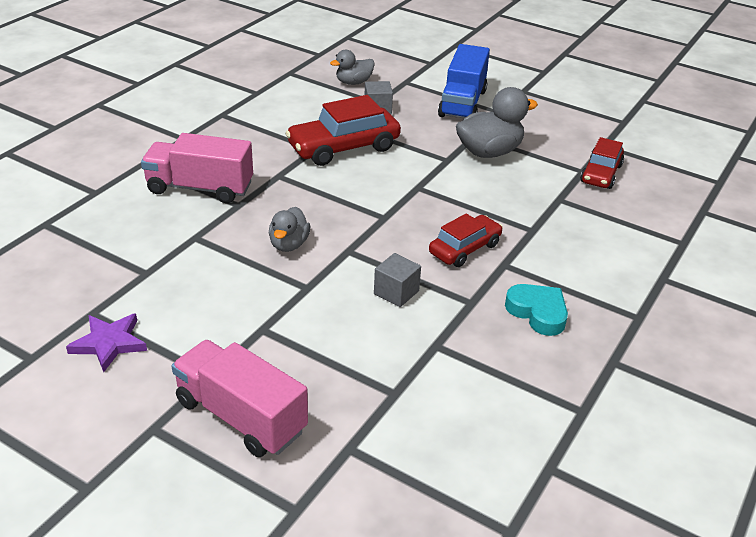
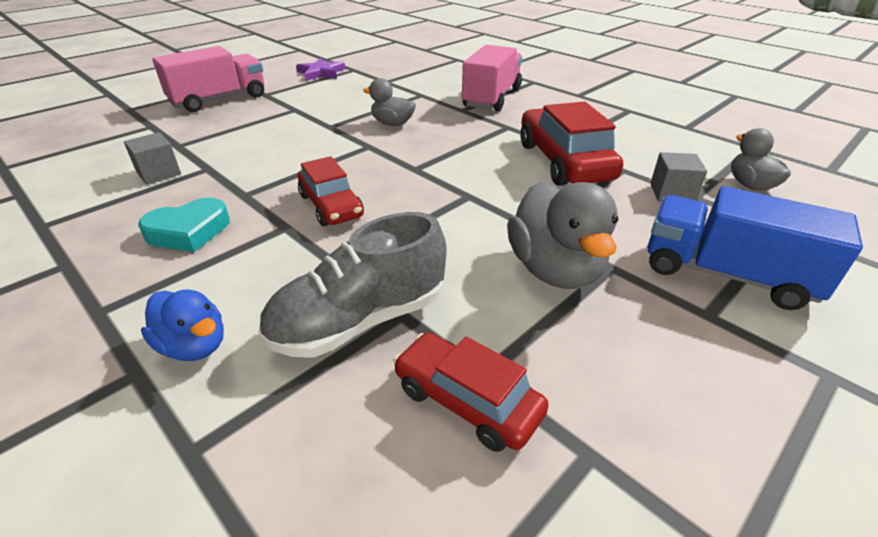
camera: 105 degrees right, 0 degrees up
grey cube [374,253,421,307] -> grey cube moved to [124,132,181,184]
none -> blue duck [141,290,224,361]
none -> grey shoe [258,212,447,358]

